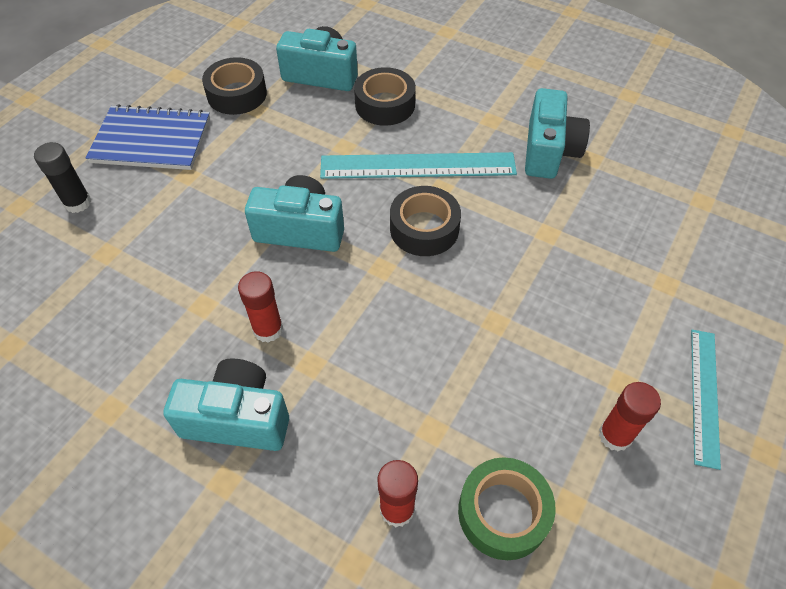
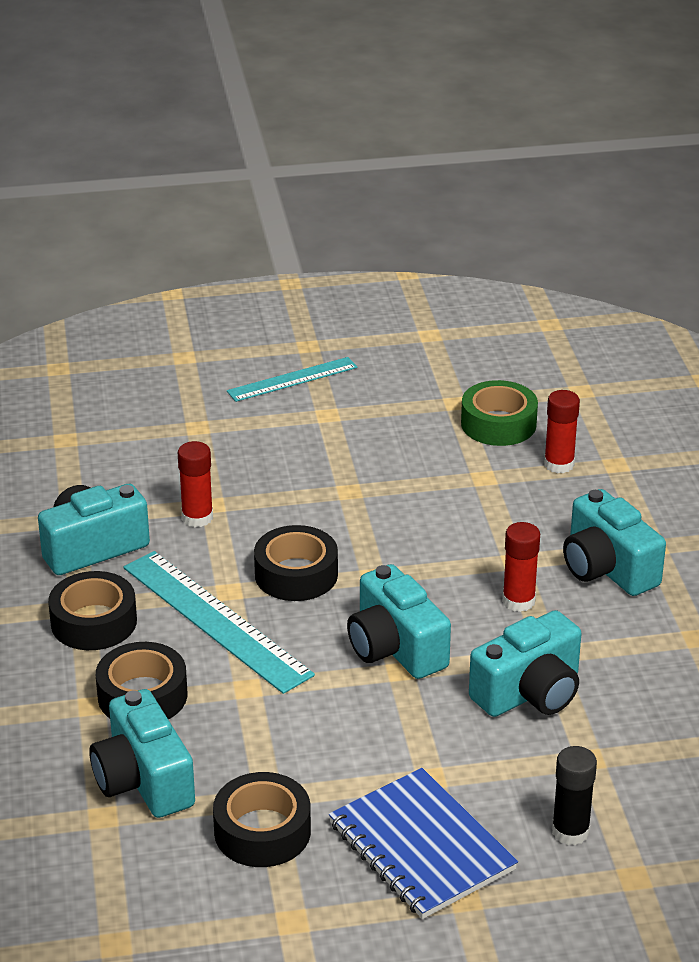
camera: 130 degrees left, 20 degrees down
red glue stick [599,382,661,451] -> red glue stick moved to [178,441,213,527]
none -> black tape [48,571,137,650]
none -> turquoise camera [469,610,581,717]

